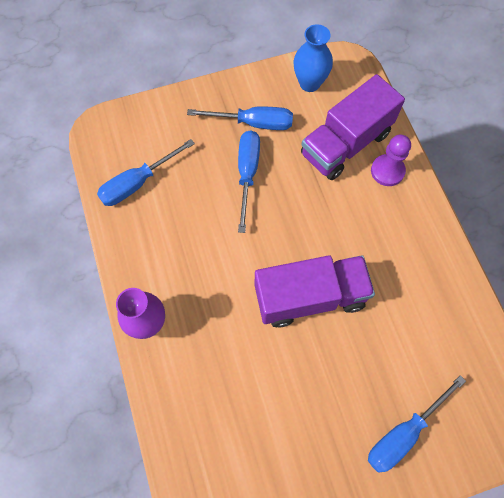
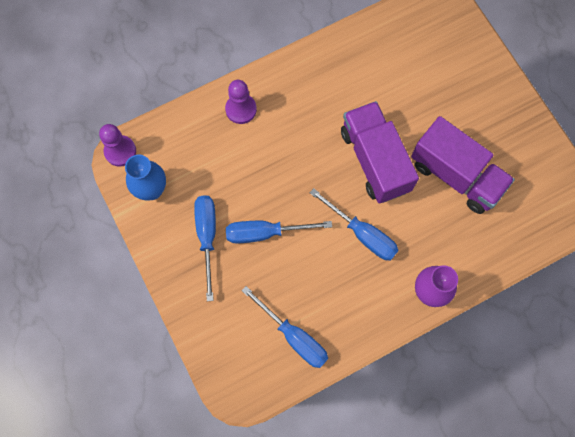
camera: 100 degrees left, 5 degrees up
purple truck [301,74,405,180] -> purple truck moved to [411,116,515,214]
blue screwdriver [368,375,466,473] -> blue screwdriver moved to [310,188,399,261]
none -> purple pawn [99,124,136,167]

